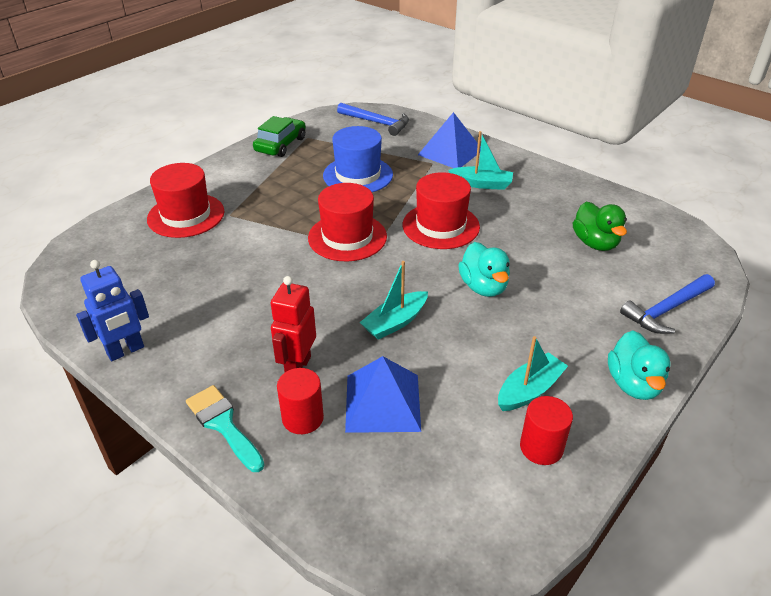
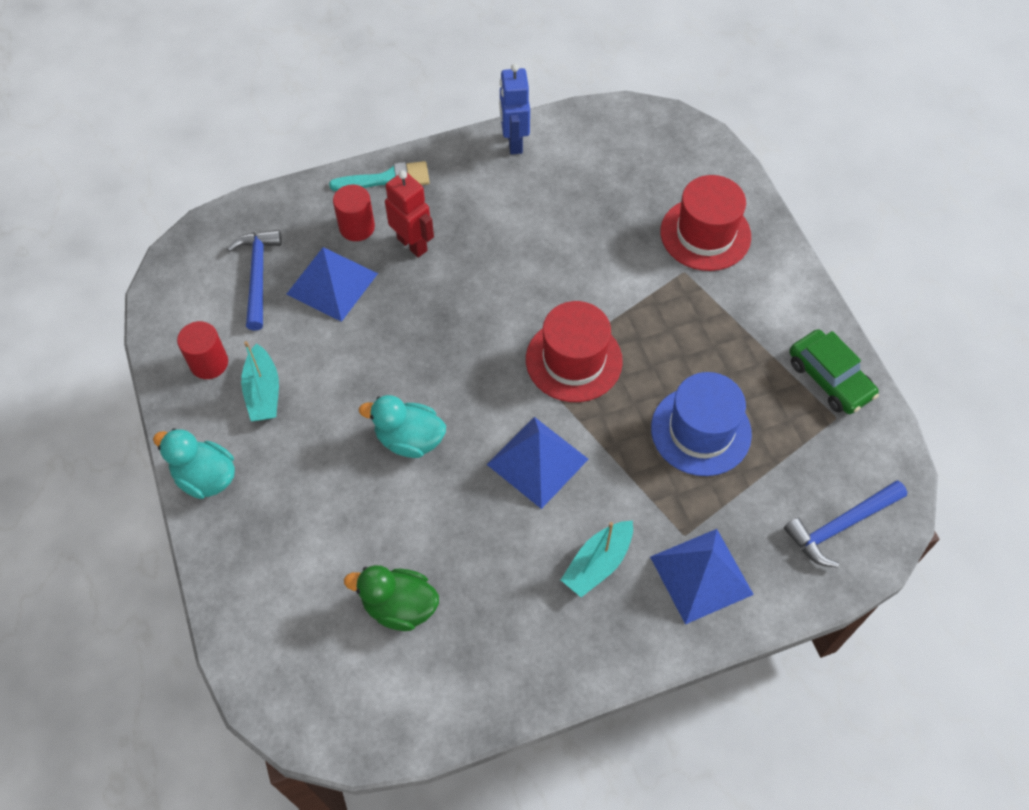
camera: 120 degrees right, 20 degrees up
turquoise boat [359,261,428,340] -> none
red hat [403,172,480,249] -> blue pyramid [487,417,589,509]
blue hammer [620,274,715,334] -> blue hammer moved to [227,230,282,331]

